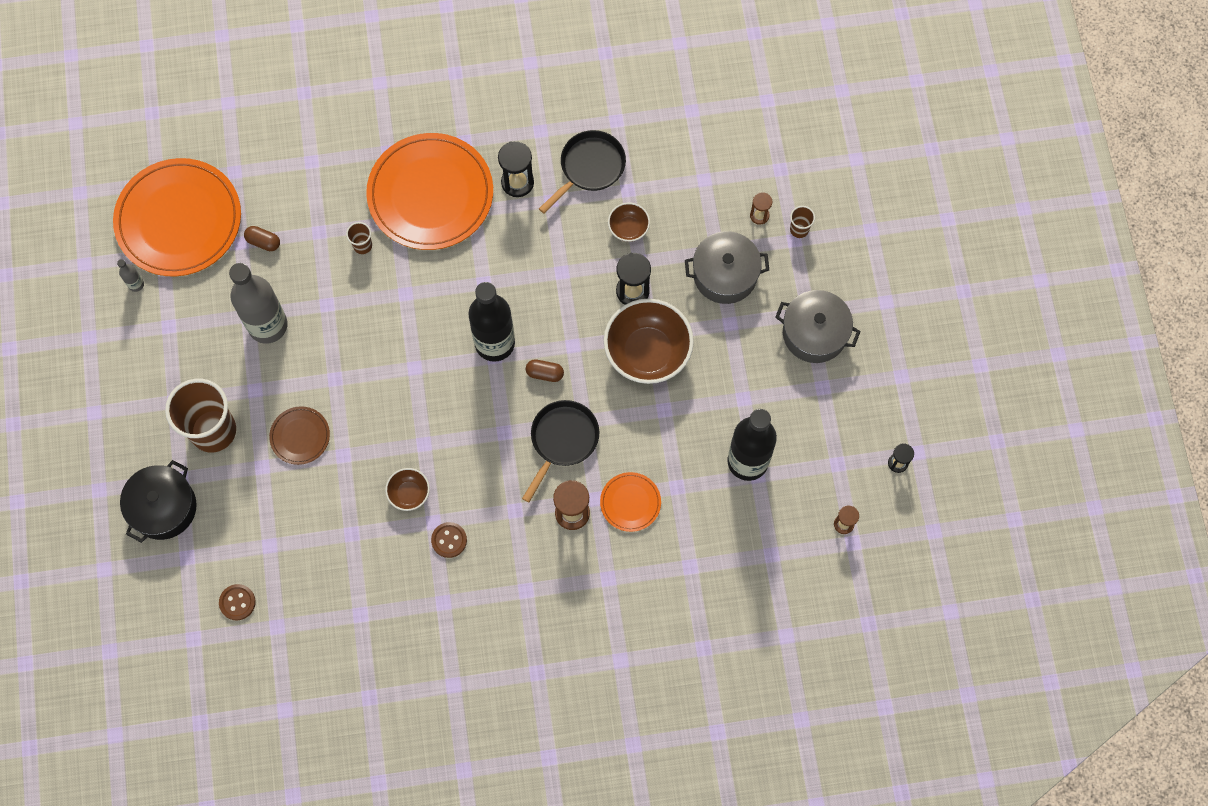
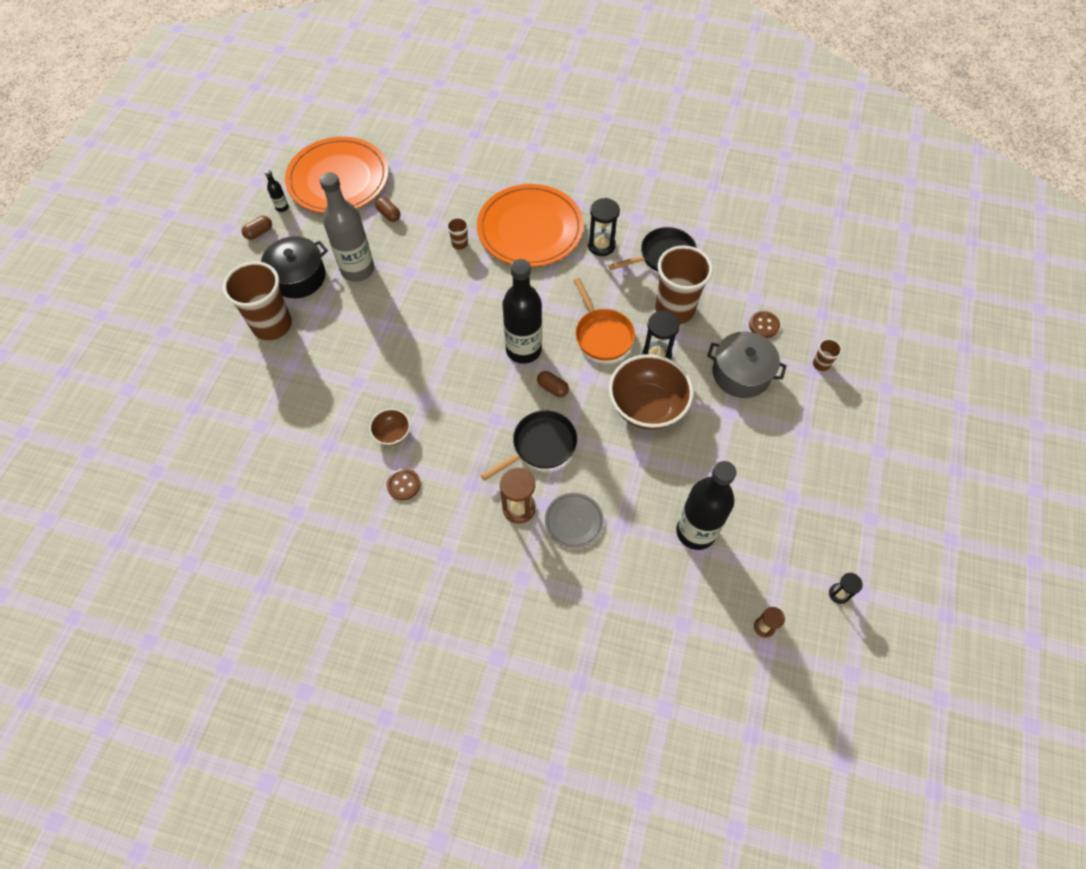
camera: 25 degrees right, 10 degrees down
grey bottle [117,259,144,292] -> black bottle [265,170,289,212]
black pot [120,460,197,543] -> black pot moved to [261,236,328,298]
brown button [219,584,256,620] -> brown button moved to [749,311,780,338]
brown plate [269,406,330,465] -> none
orange plate [600,472,661,532] -> grey plate [545,493,604,548]
brown bowl [608,203,650,242] -> brown cup [655,245,713,324]
brown hourglass [750,192,772,225] -> none
grey pot [775,290,861,363] -> none
none -> brown capsule [242,216,272,240]
none -> orange pan [573,278,635,361]

